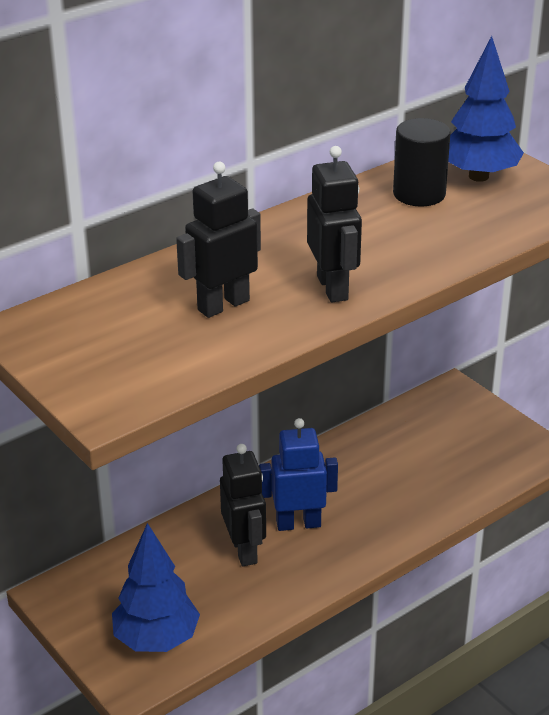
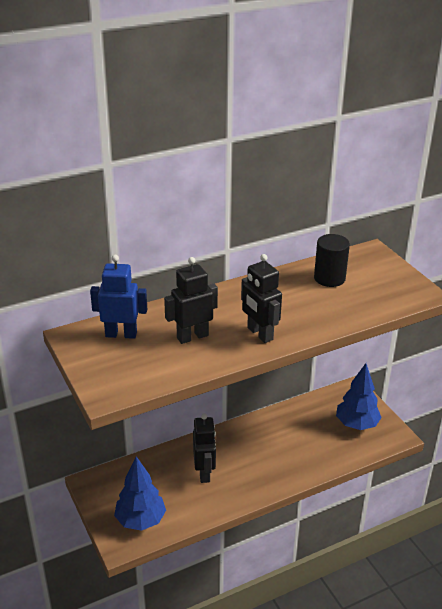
camera: 10 degrees right, 0 degrees up
blue robot [259,418,338,531] -> blue robot moved to [90,255,147,339]
black robot [307,146,362,302] -> black robot turned 150 degrees clockwise [241,254,282,343]
blue tree [448,36,524,182] -> blue tree moved to [336,363,382,430]

